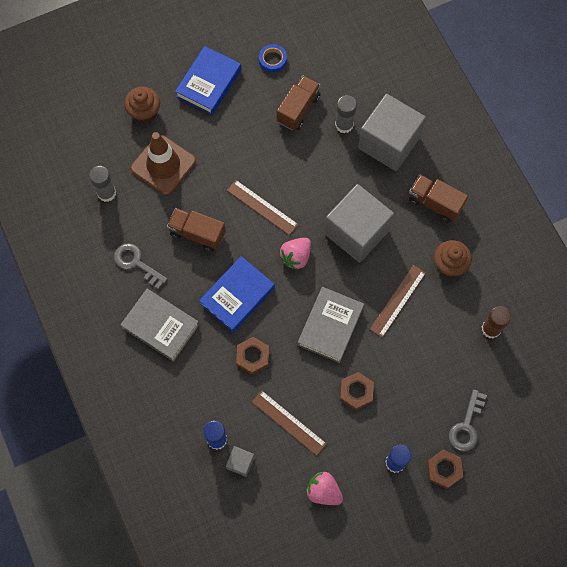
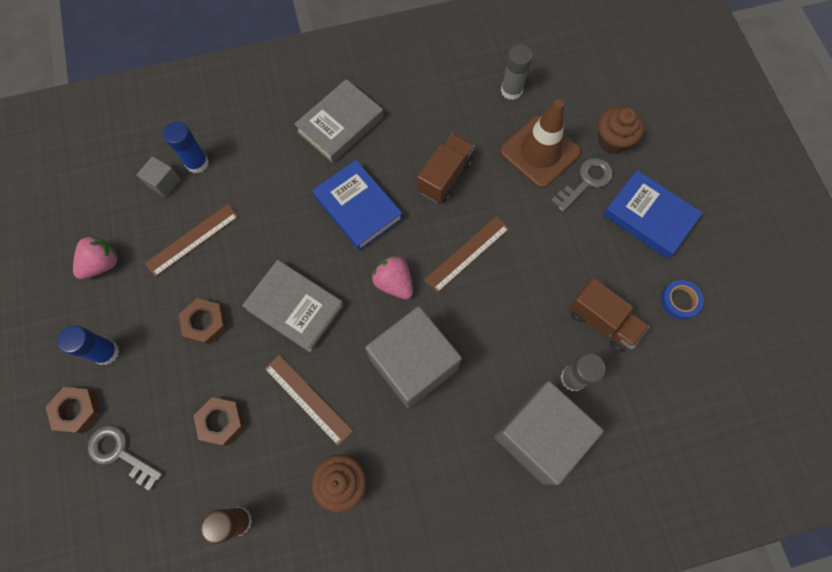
camera: 100 degrees right, 0 degrees up
grey key [114,243,167,289] -> grey key moved to [551,158,613,212]
brown nut [236,337,269,375] -> brown nut moved to [193,397,245,446]
brown truck [409,174,468,223] -> none

